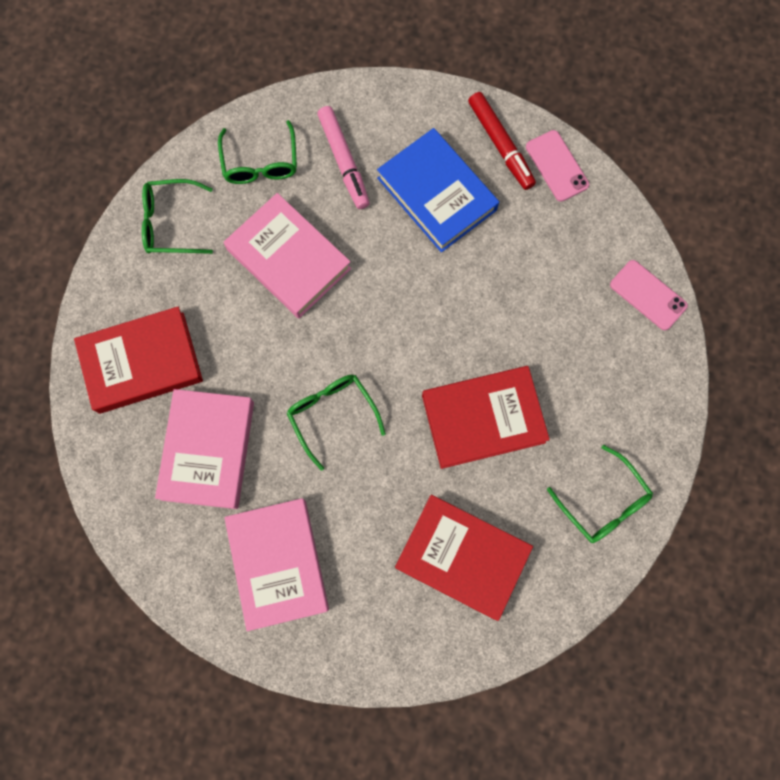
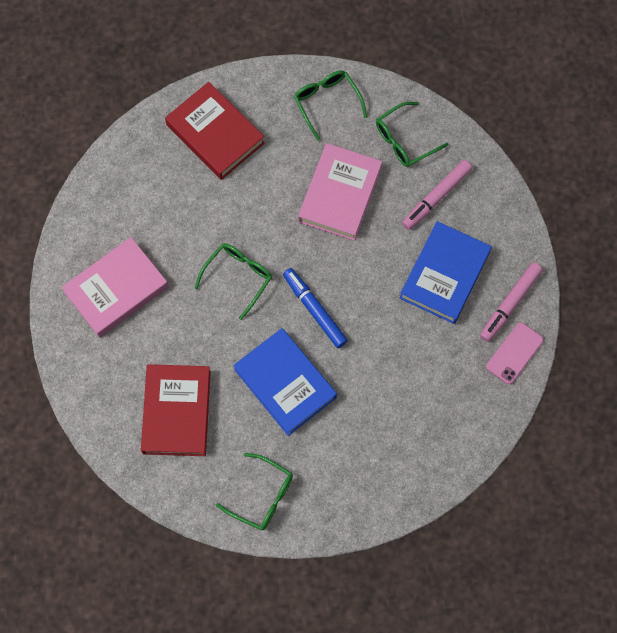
camera: 65 degrees right, 5 degrees down
pink book [155,389,254,509] -> none
red book [422,366,550,469] -> blue book [233,328,337,436]
red marker [468,92,536,190] -> pink marker [480,262,543,342]
green glasses [547,445,653,543] -> green glasses turned 90 degrees counterclockwise [216,453,293,530]
pink phone [610,260,688,330] -> none
none -> blue marker [283,268,348,348]

